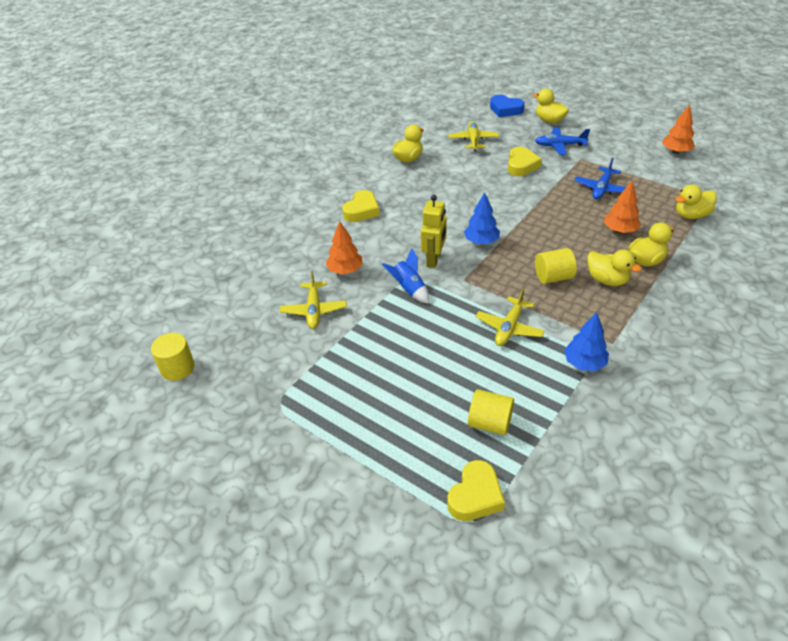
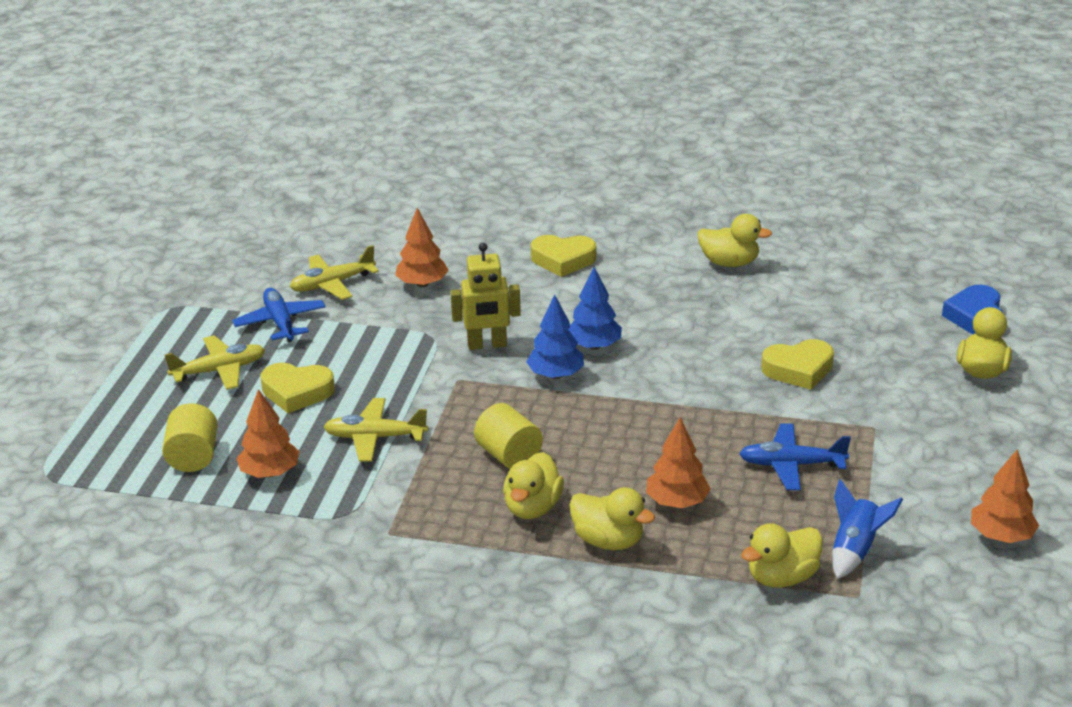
camera: 65 degrees right, 10 degrees down
yellow cylinder [151,333,195,381] -> none
blue rocket [382,248,429,304] -> blue rocket moved to [832,479,903,579]
yellow heart [447,460,505,521] -> yellow heart moved to [260,363,335,413]
yellow plane [449,121,499,151] -> yellow plane moved to [164,335,265,390]
blue plane [535,128,590,155] -> blue plane moved to [232,288,326,342]
blue tree [564,312,609,371] -> blue tree moved to [568,267,622,350]
yellow duck [675,184,717,219] -> yellow duck turned 75 degrees counterclockwise [741,523,823,588]
none -> orange tree [236,389,299,478]

